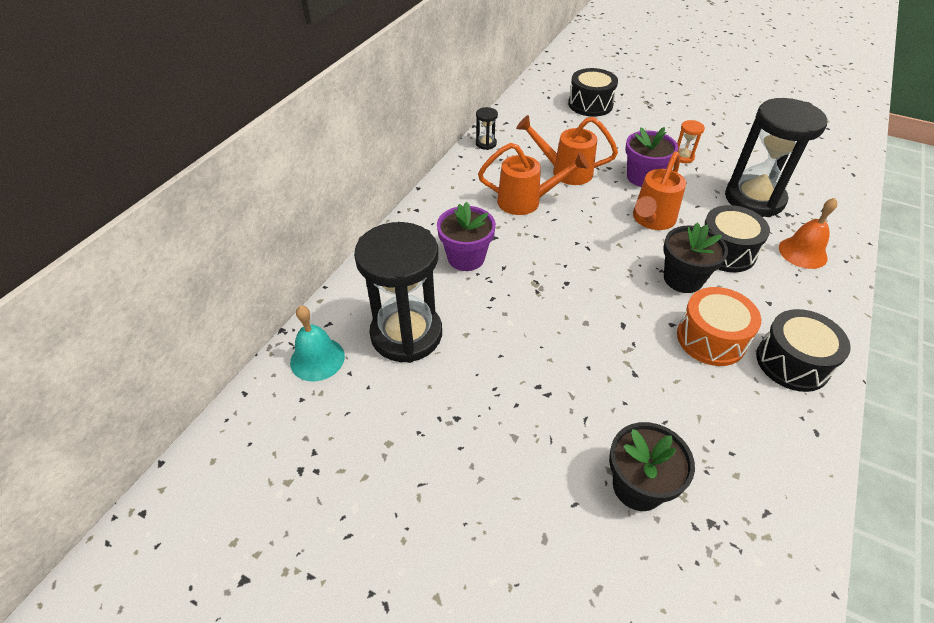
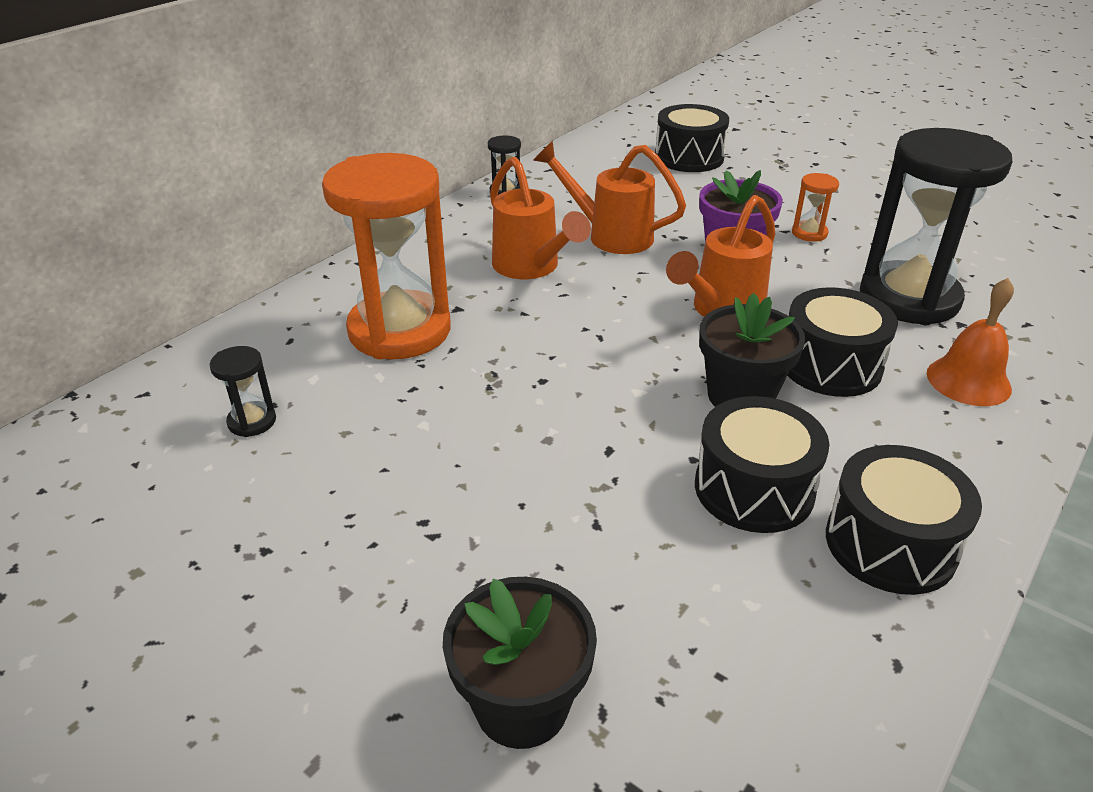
camera: 10 degrees right, 10 degrees down
turquoise bell [290,306,345,382] -> none
black hourglass [354,222,442,363] -> black hourglass [210,346,276,437], size x0.41
purple flower pot [437,202,496,271] -> orange hourglass [322,153,451,359]
orange watering can [478,143,589,215] -> orange watering can turned 45 degrees clockwise [490,157,591,279]
orange drum [677,287,761,366] -> black drum [695,396,829,533]

